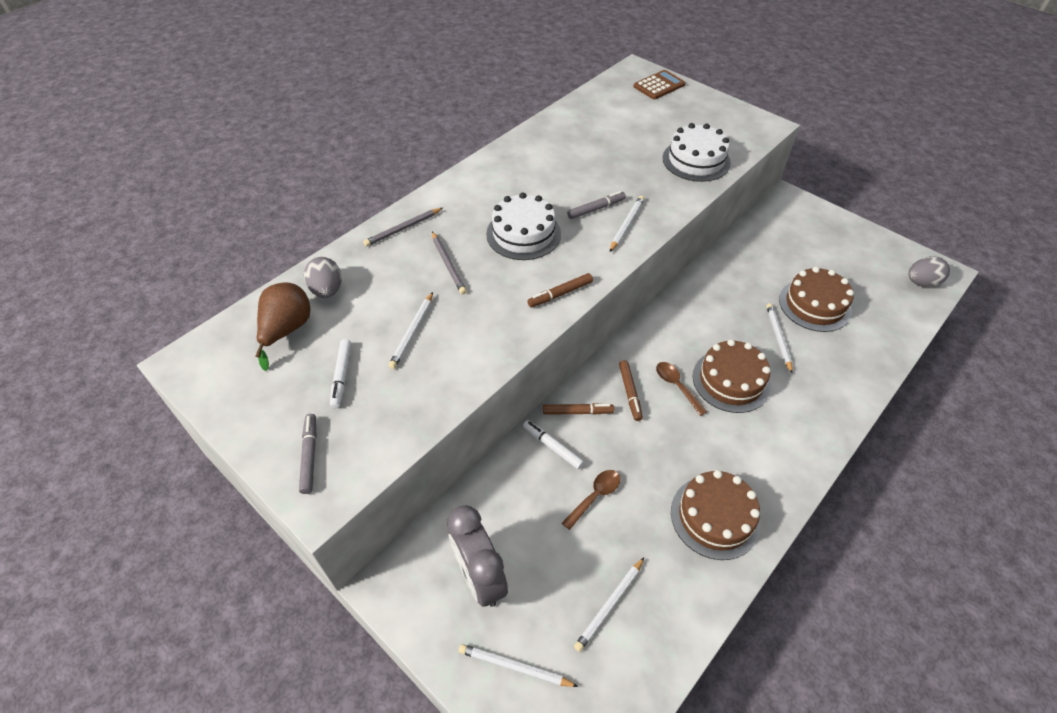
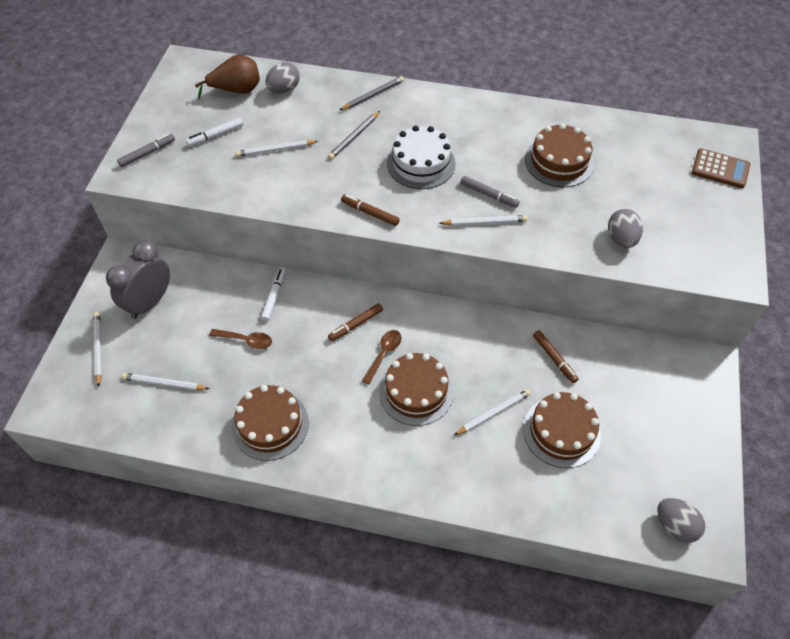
camera: 60 degrees right, 5 degrees up
grey pencil [363,208,443,247] -> grey pencil turned 120 degrees clockwise [340,76,404,110]
brown marker [543,403,614,415] -> brown marker moved to [533,330,579,383]
white cake [663,123,731,182] -> grey egg [608,209,643,248]
none -> brown cake [525,123,594,187]

